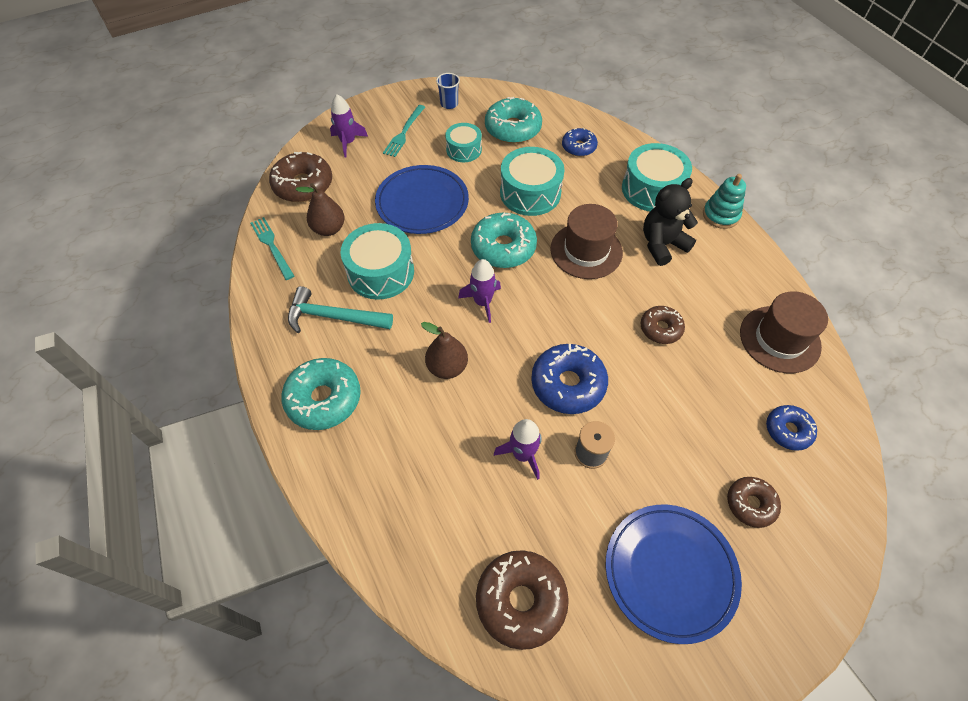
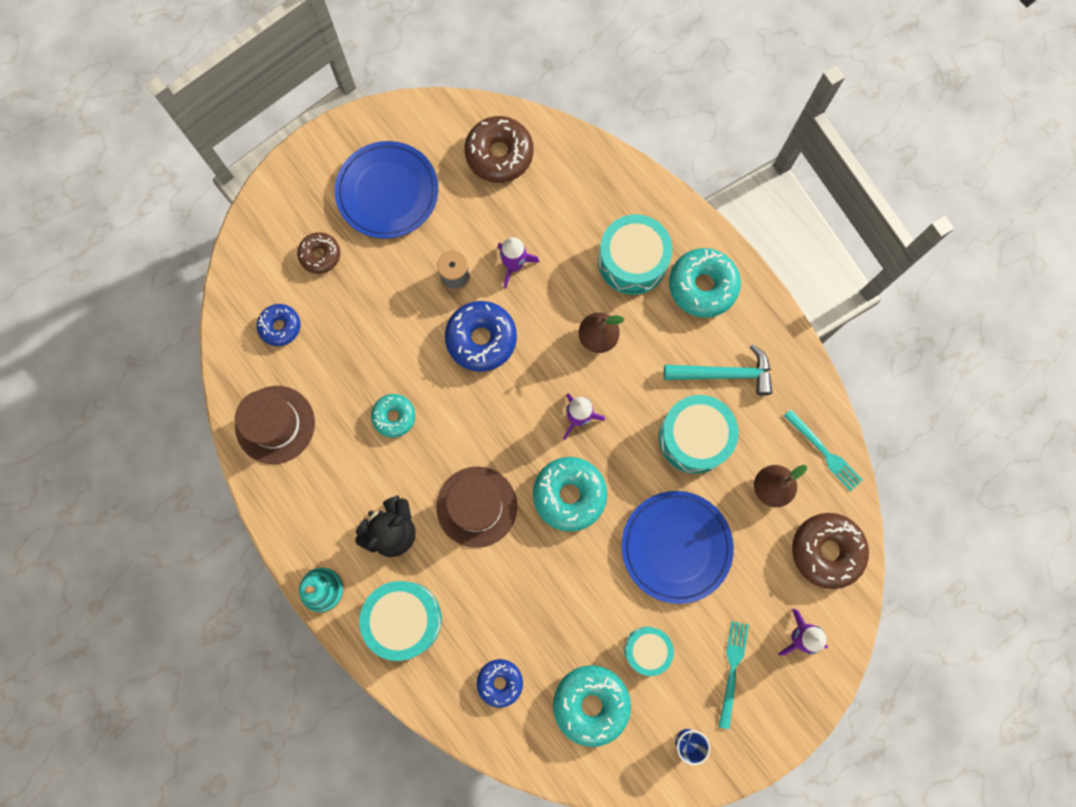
camera: 170 degrees right, 20 degrees up
turquoise drum [500,147,565,216] -> turquoise drum moved to [598,214,673,295]
brown donut [641,306,685,344] -> turquoise donut [371,394,415,438]

